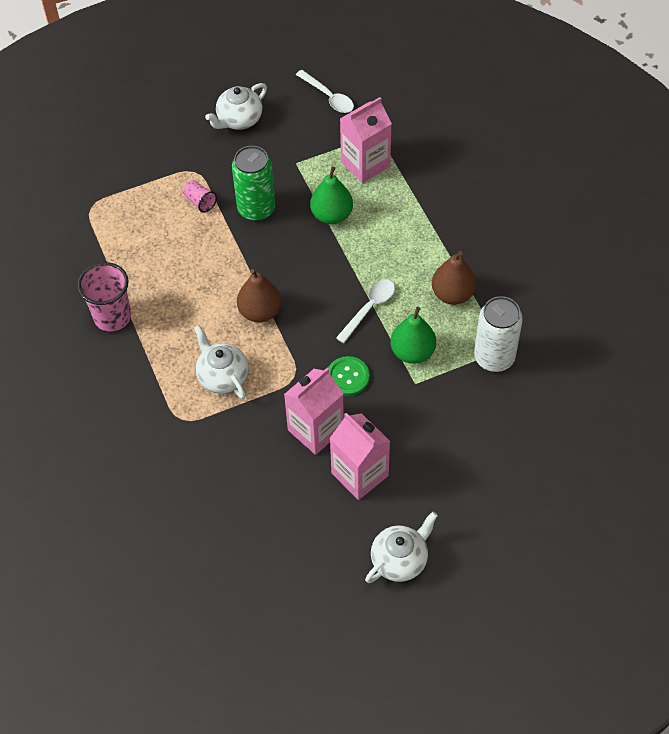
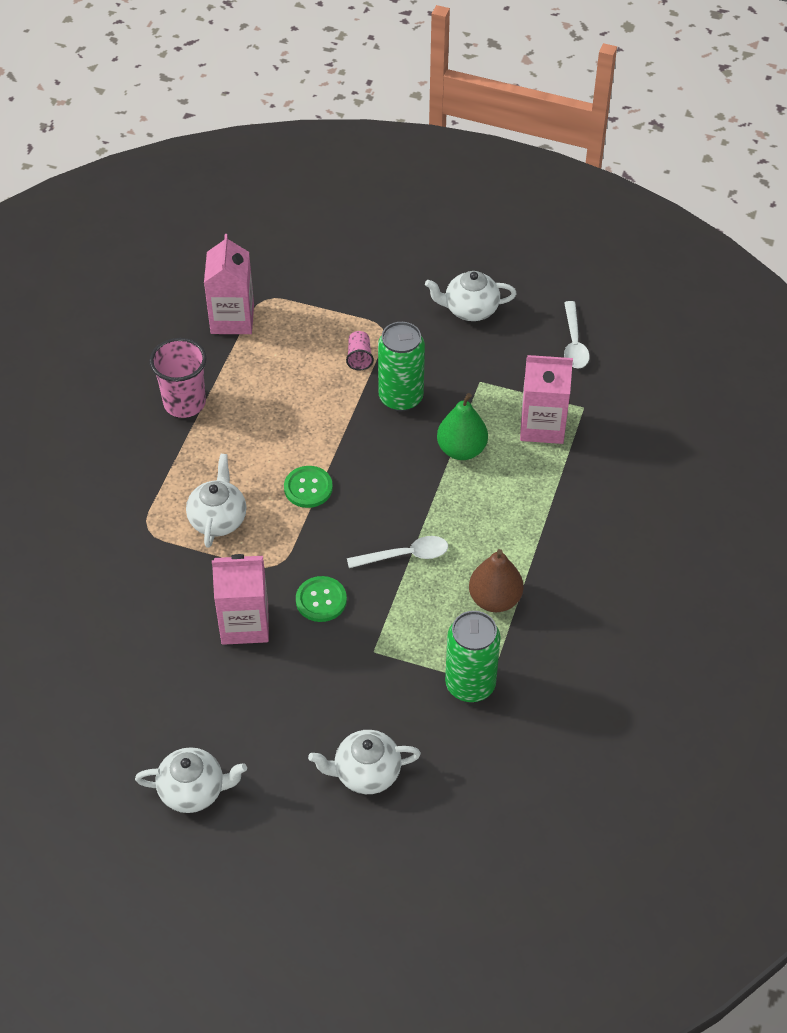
camera: 40 degrees right, 5 degrees down
brown pear [237,269,282,323] -> green button [284,466,333,508]
pink carton [329,413,390,500] -> pink carton moved to [204,234,254,334]
green pear [391,307,436,364] -> none
white can [474,296,523,372] -> green can [445,611,501,702]
none -> white teapot [308,730,421,794]

